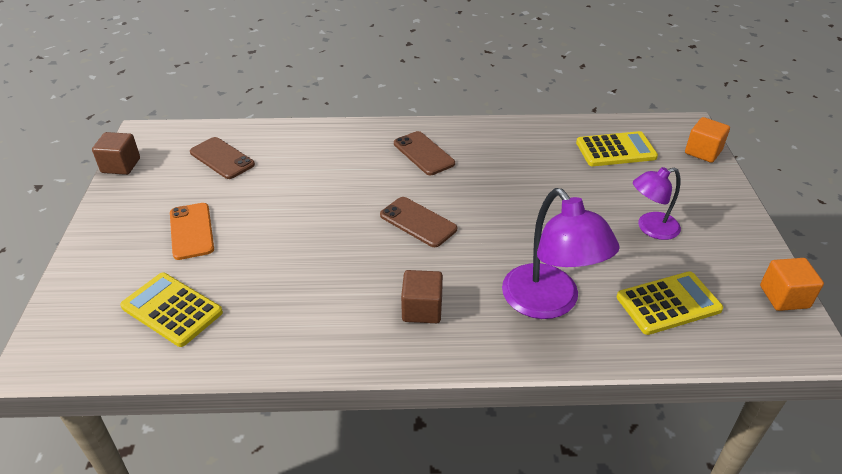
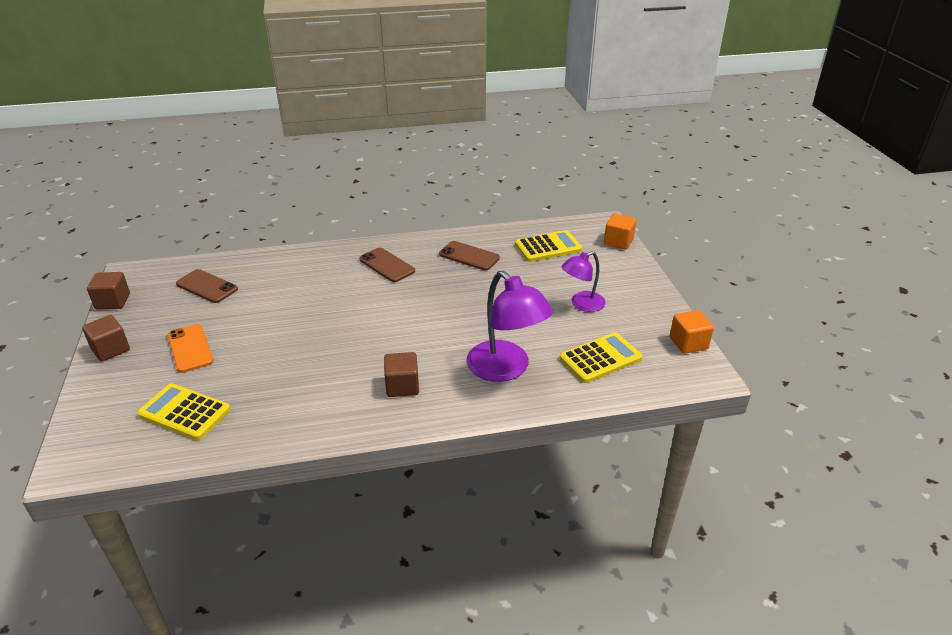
camera: 10 degrees left, 5 degrees down
brown phone [380,197,457,247] -> brown phone moved to [439,241,500,270]
none -> brown cube [82,315,130,362]

